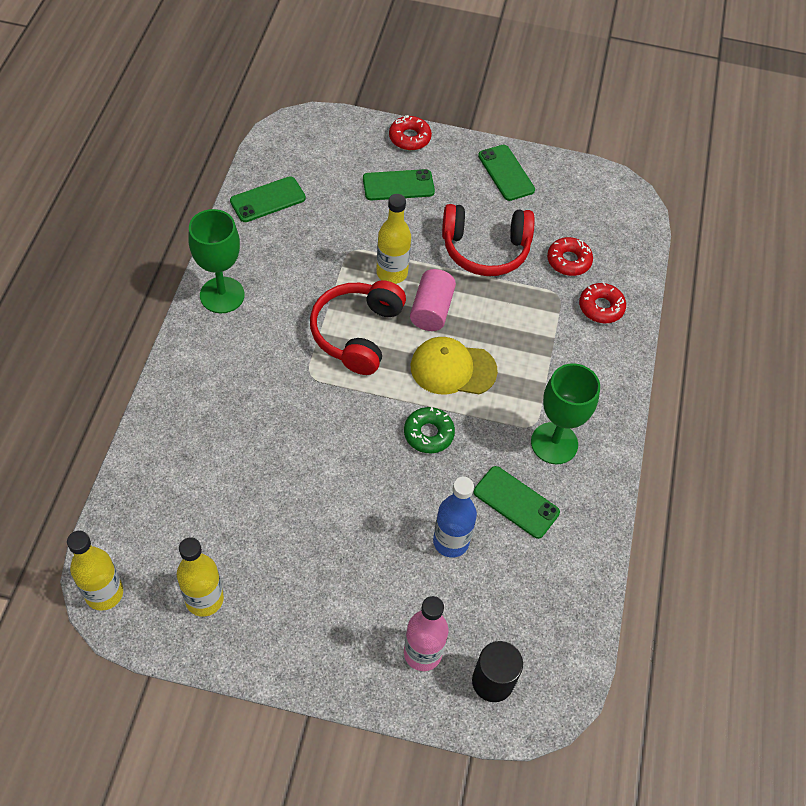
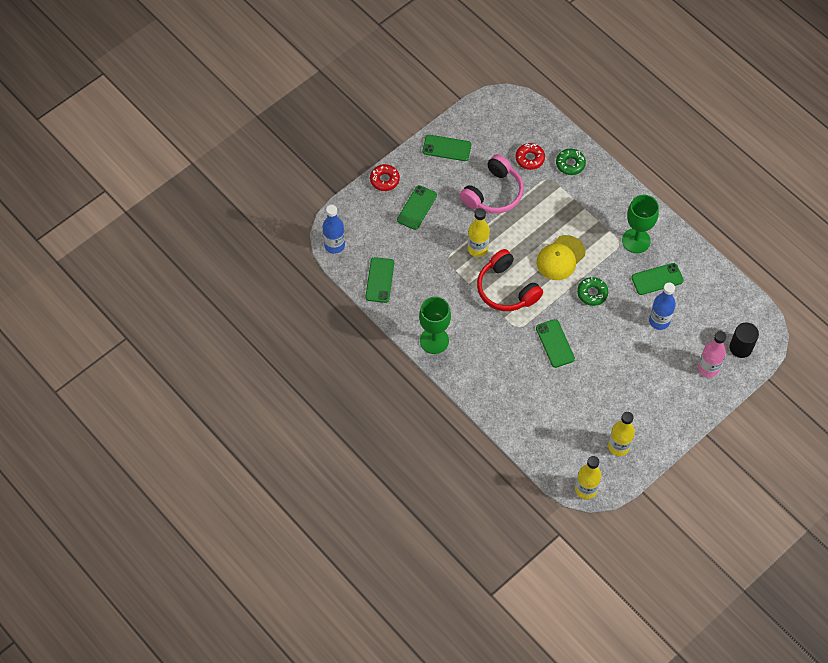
camera: 50 degrees left, 5 degrees up
pink cylinder [410,269,456,331] -> none
red headphones [442,204,535,276] -> pink headphones [460,154,524,213]
red donut [579,282,626,323] -> green donut [556,149,586,175]
none -> blue bottle [323,205,345,254]
none -> green phone [536,319,575,368]

